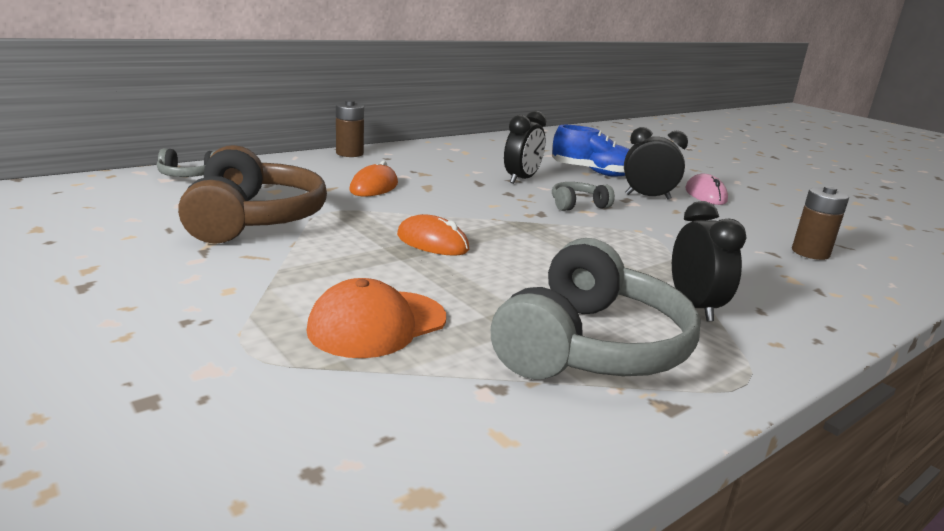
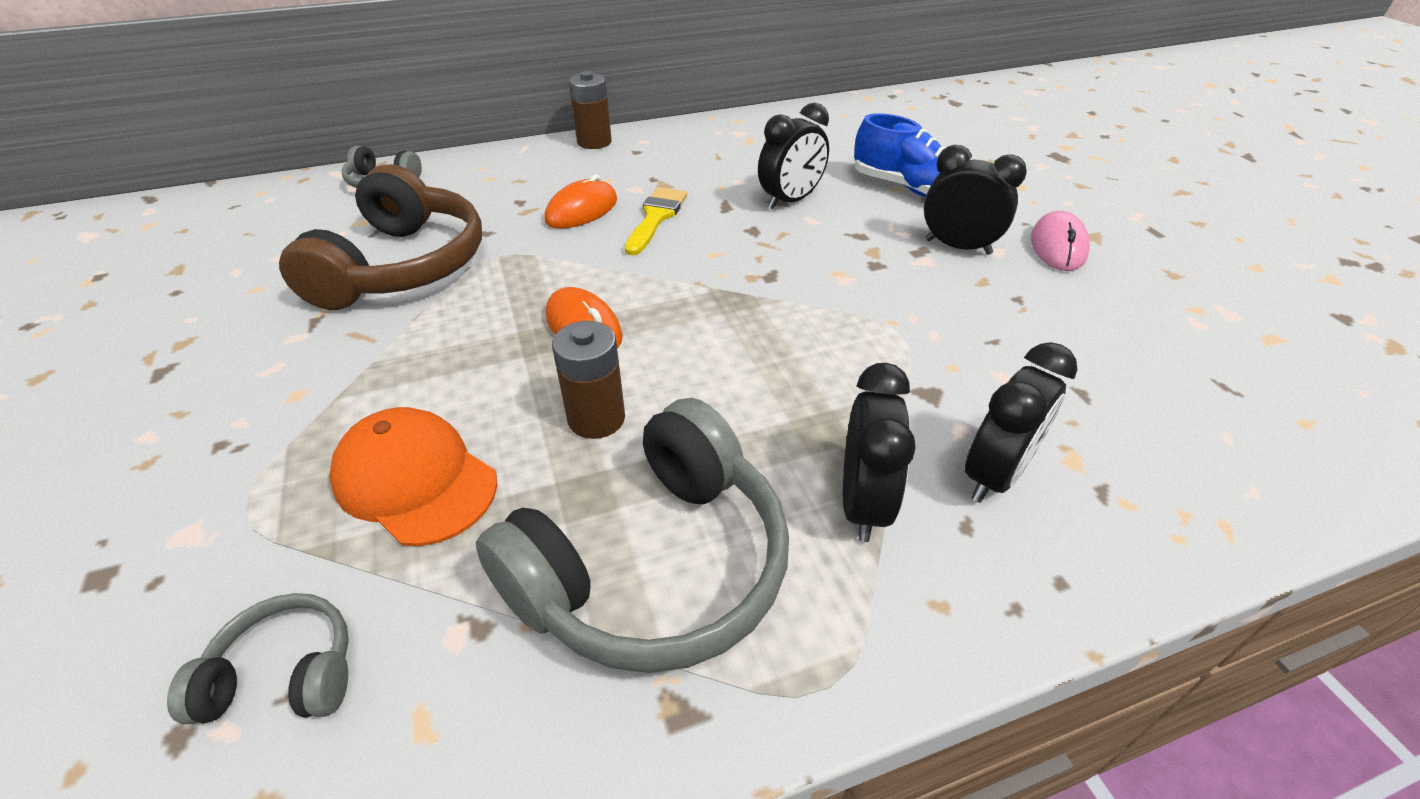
camera: 20 degrees right, 20 degrees up
orange cap [307,278,446,358] -> orange cap turned 60 degrees clockwise [329,407,498,546]
grey headphones [552,182,615,211] -> grey headphones moved to [167,593,349,724]
brown battery [792,186,849,260] -> brown battery moved to [552,321,625,439]
none -> yellow brush [625,187,687,255]
none -> black clock [965,342,1077,503]

